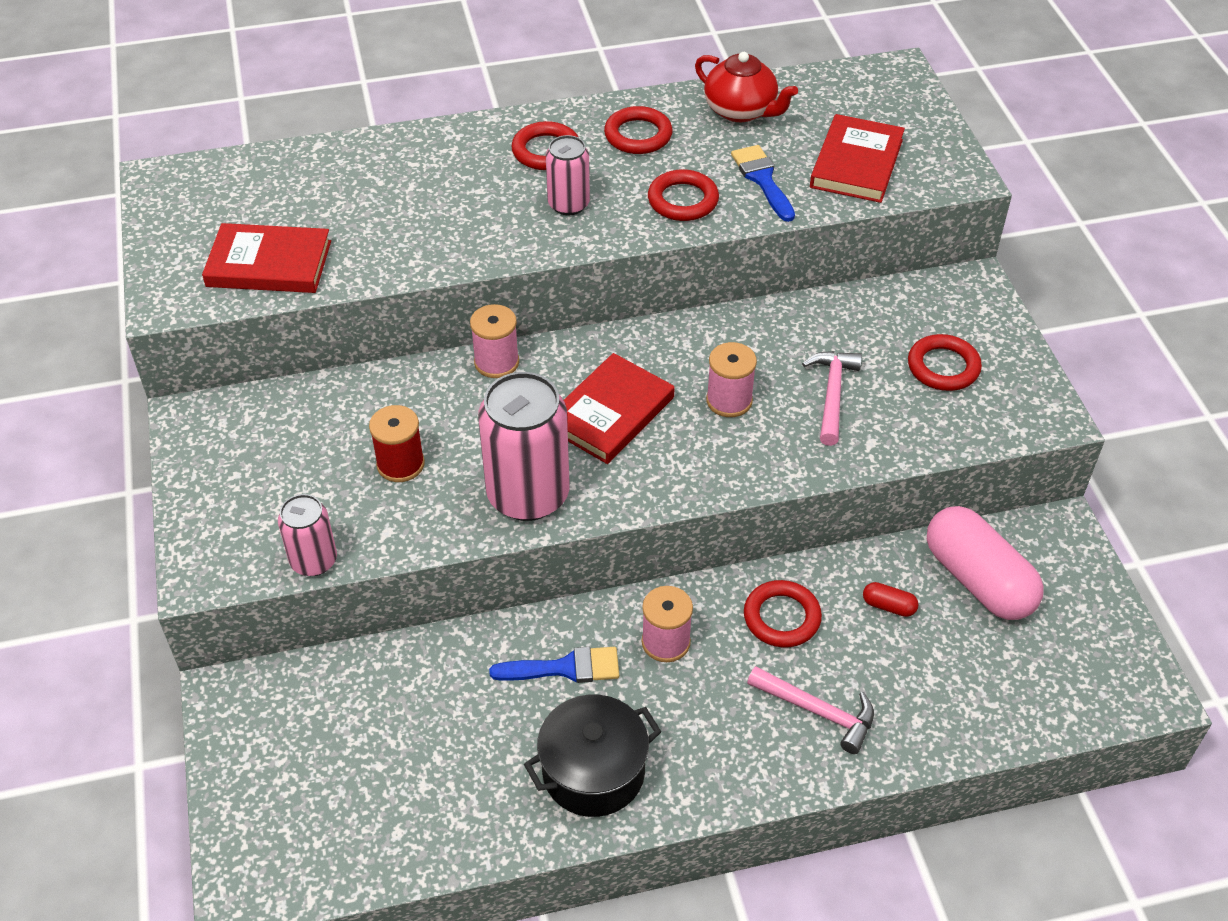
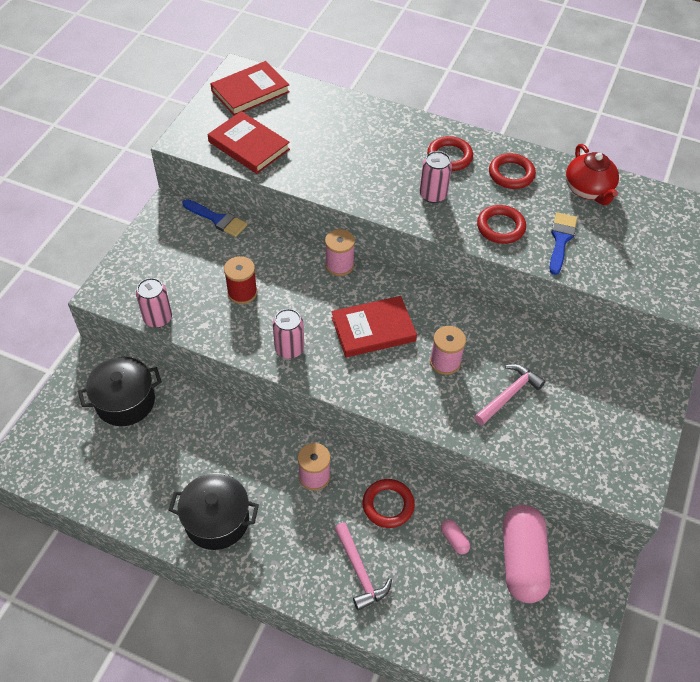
camera: 35 degrees right, 5 degrees up
pink can [478,372,570,521] -> pink can [273,309,304,359], size x0.56
blue brush [489,647,619,683] -> blue brush moved to [182,199,247,237]
red book [810,114,905,203] -> red book moved to [210,61,290,116]
red capsule [863,582,919,617] -> pink capsule [441,519,470,555]
red ring [908,334,982,391] -> none
none -> black pot [78,357,162,426]

